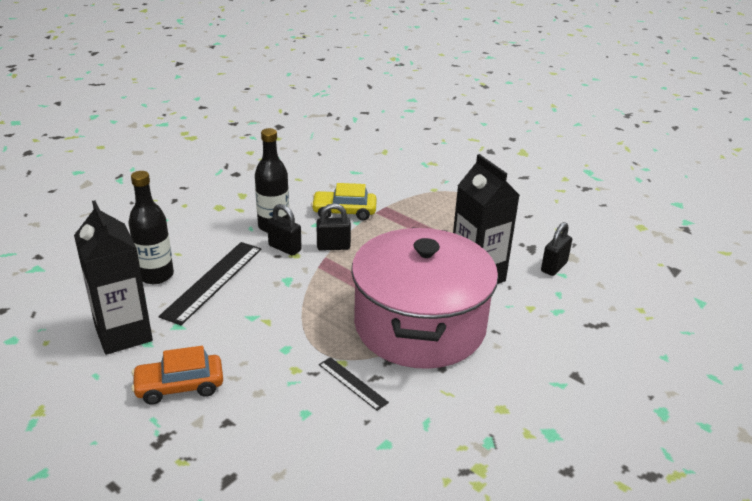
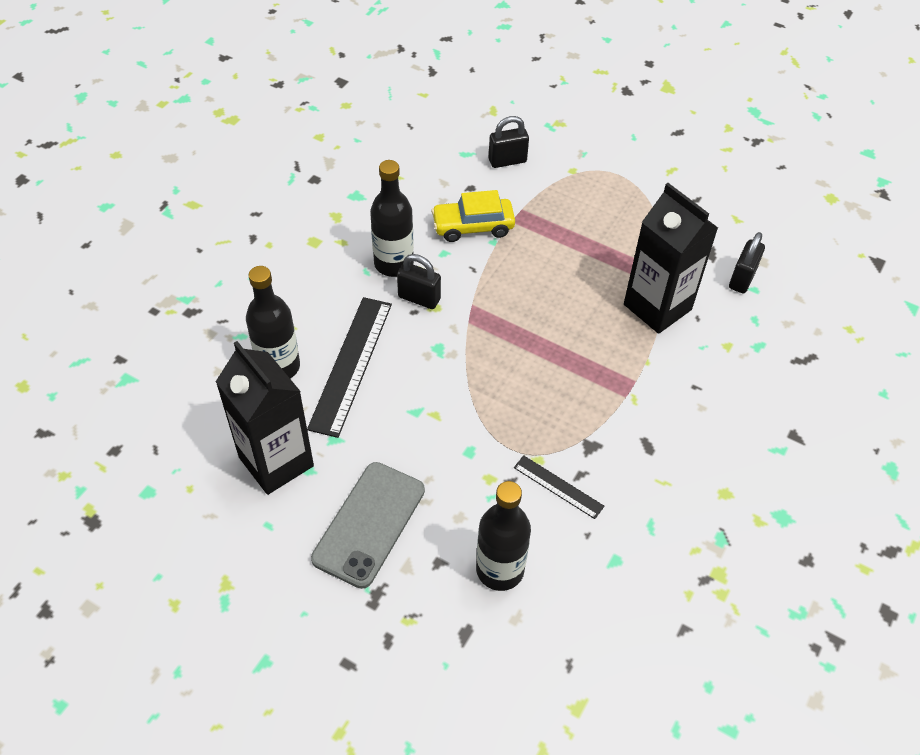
camera: 10 degrees left, 20 degrees up
orange car [131,346,223,405] -> grey phone [311,462,425,589]
black padlock [316,203,351,251] -> black padlock moved to [489,116,529,168]
pink pot [351,227,498,369] -> none
none -> black bottle [476,481,531,591]

